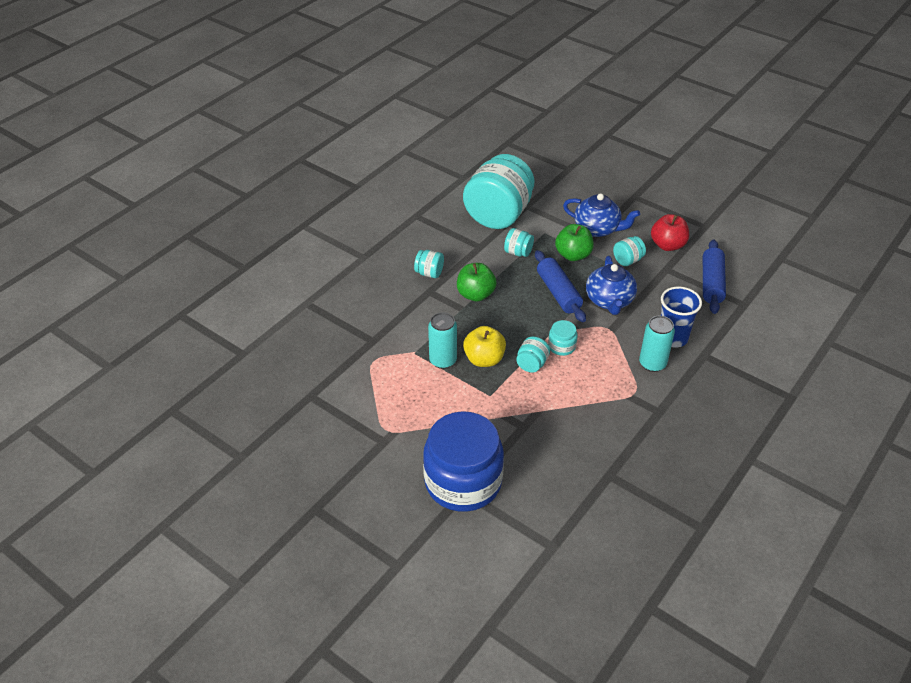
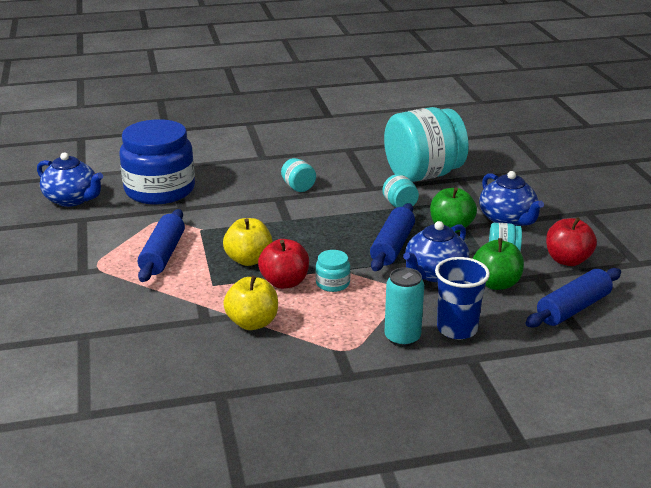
camera: 40 degrees right, 15 degrees down
blue jar [423,411,504,512] -> blue jar moved to [120,119,195,205]
turquoise can [428,312,457,369] -> none
green apple [457,263,497,301] -> green apple moved to [473,238,524,290]
turquoise jar [516,336,550,373] -> red apple [258,239,309,289]
none -> blue teapot [37,152,103,207]
none -> blue rolling pin [138,209,185,282]
none -> yellow apple [223,276,278,330]

